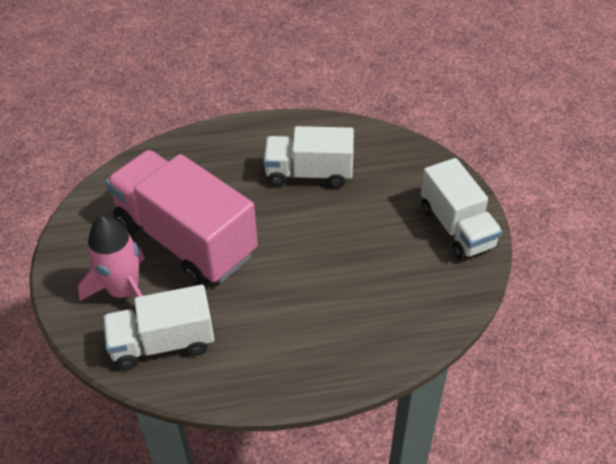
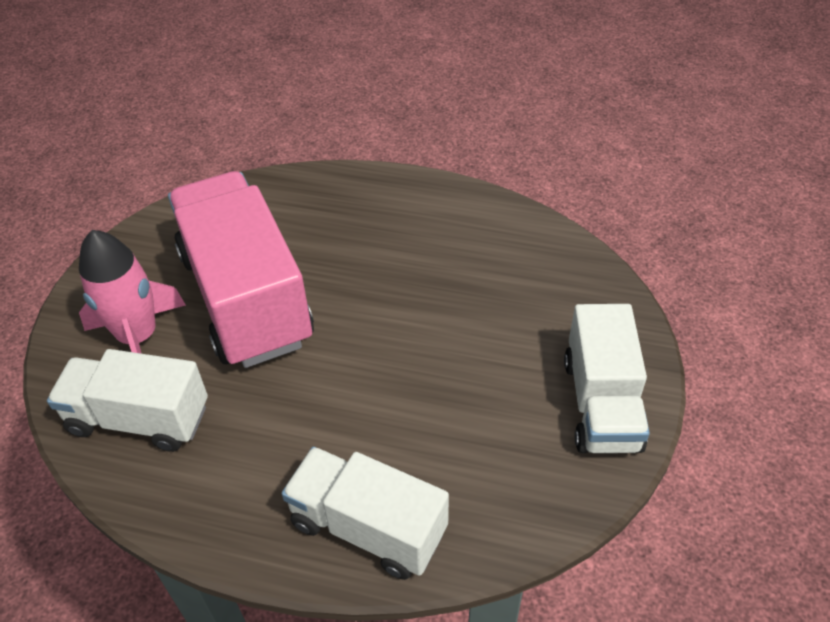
camera: 25 degrees right, 0 degrees up
white truck [263,126,354,188] -> white truck moved to [281,447,449,580]

